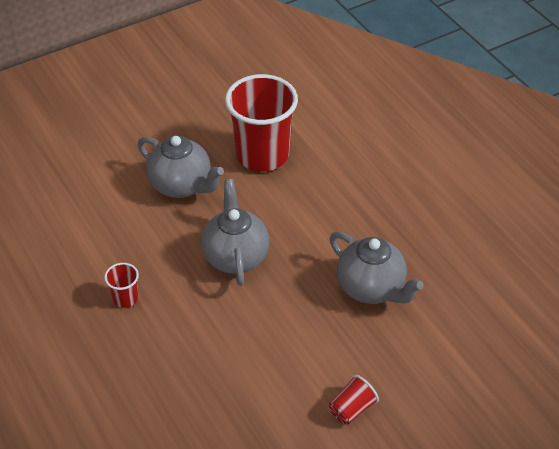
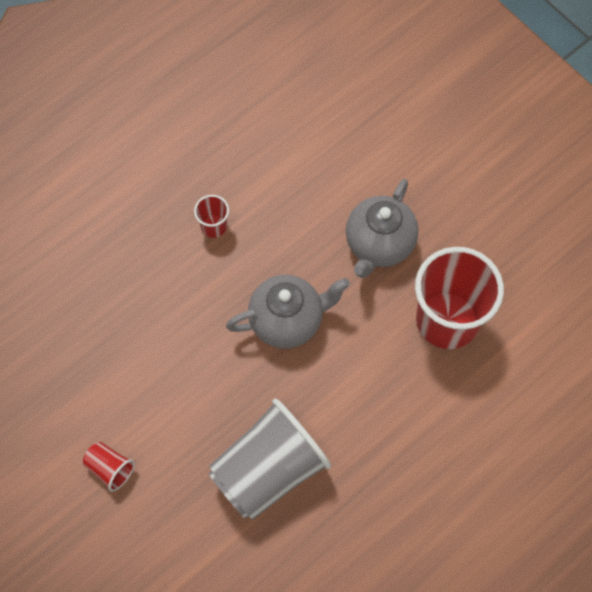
camera: 80 degrees right, 20 degrees up
grey teapot [330,231,424,304] -> grey cup [209,399,331,520]

